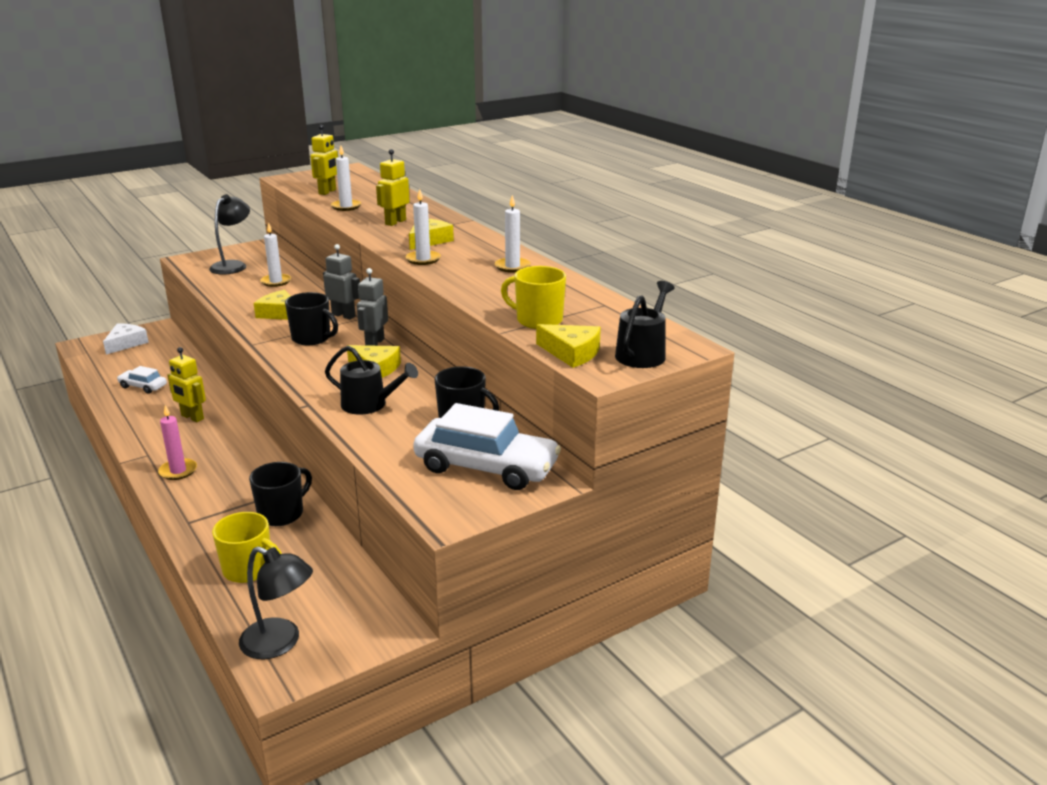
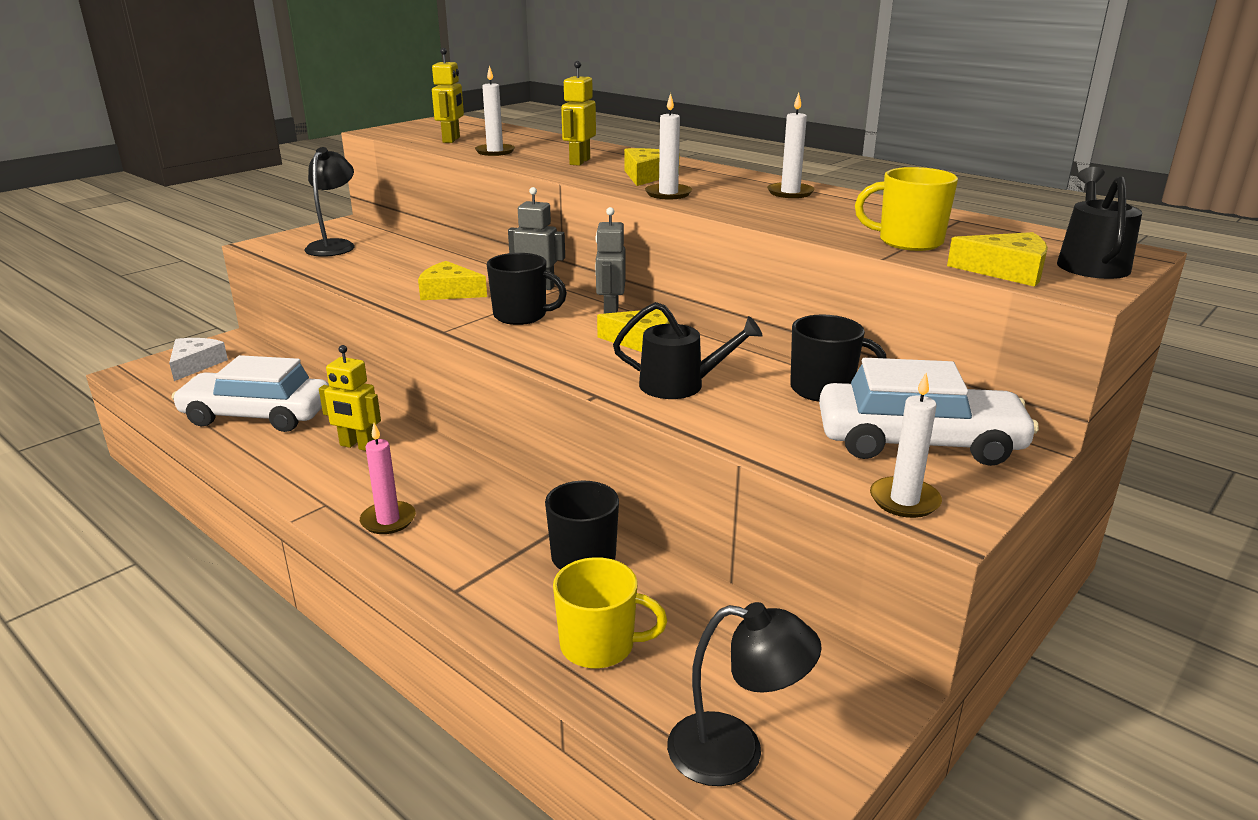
camera: 15 degrees left, 0 degrees up
white car [117,366,167,394] -> white car [171,355,329,432], size x2.07
white candle [260,222,291,287] -> white candle moved to [870,373,942,518]

